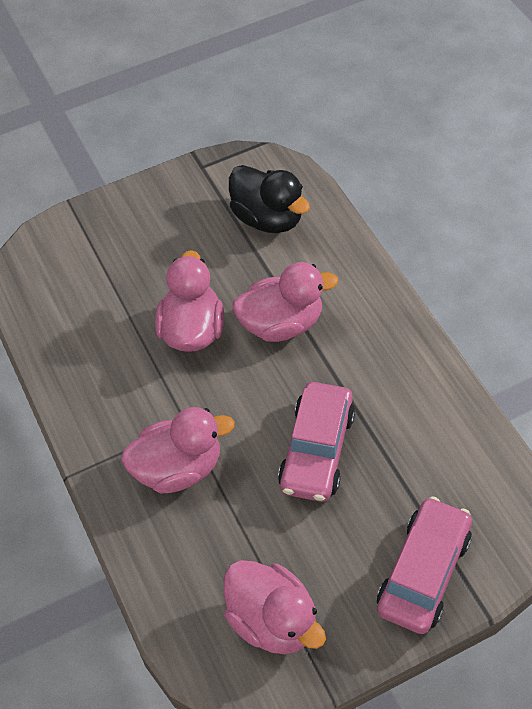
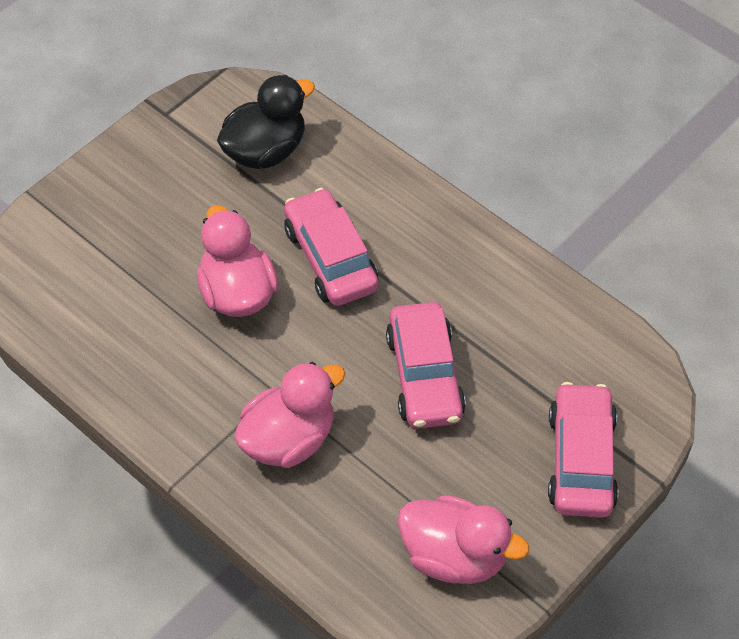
camera: 25 degrees left, 0 degrees up
black duck [229,165,310,233] -> black duck turned 60 degrees counterclockwise [217,75,315,169]
pink duck [232,262,338,342] -> pink car [284,188,379,306]

